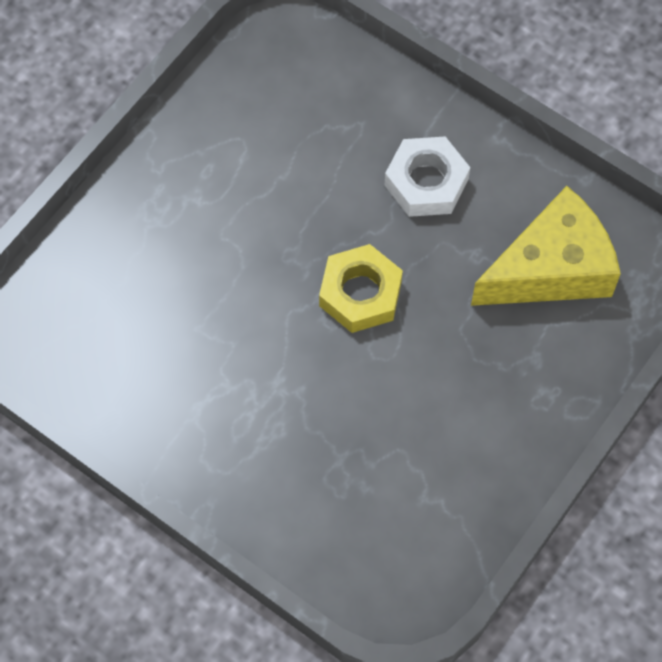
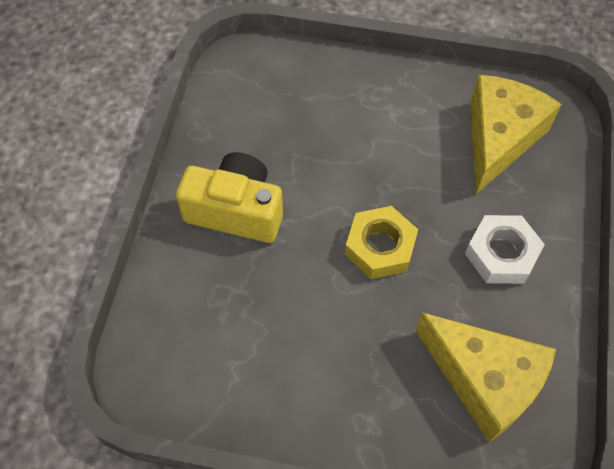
camera: 65 degrees right, 5 degrees down
none -> yellow camera [176,152,283,243]
none -> yellow cheese [470,75,562,194]

